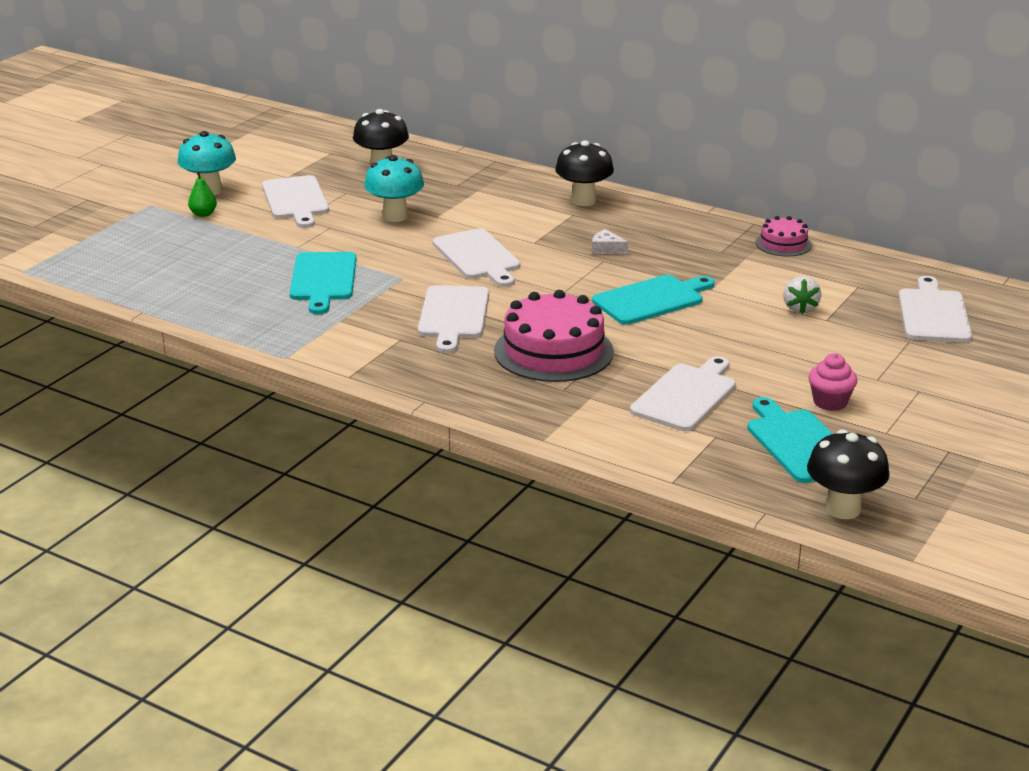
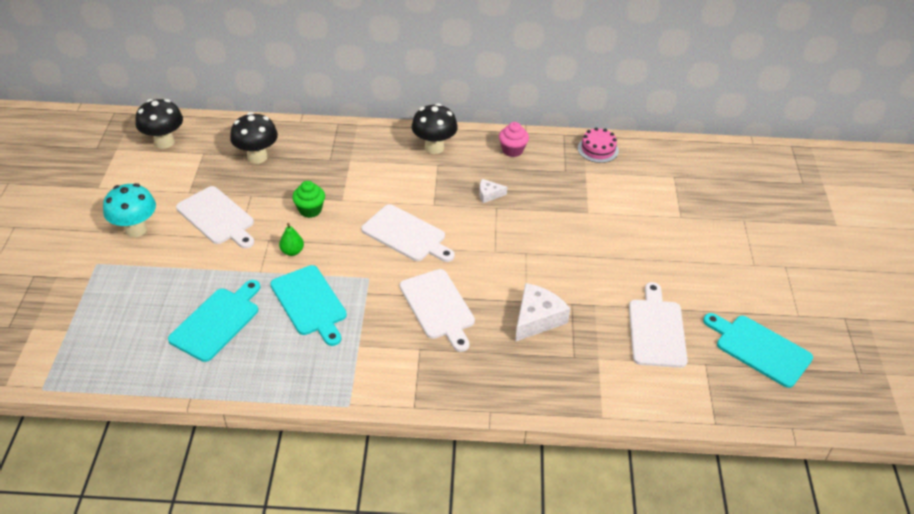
camera: 30 degrees left, 15 degrees up
green pear [188,171,217,217] -> green pear moved to [279,223,304,256]
turquoise mushroom [364,155,424,222] -> green cupcake [292,181,325,218]
pink cake [494,290,614,382] -> white cheese [515,283,570,342]
turquoise cutting board [592,275,714,325] -> turquoise cutting board moved to [168,280,260,362]
white strawberry [783,276,821,314] -> none
black mushroom [807,430,890,519] -> black mushroom moved to [136,99,183,149]
pink cupcake [808,353,857,411] -> pink cupcake moved to [499,122,529,157]
white cutting board [899,276,972,342] -> none

